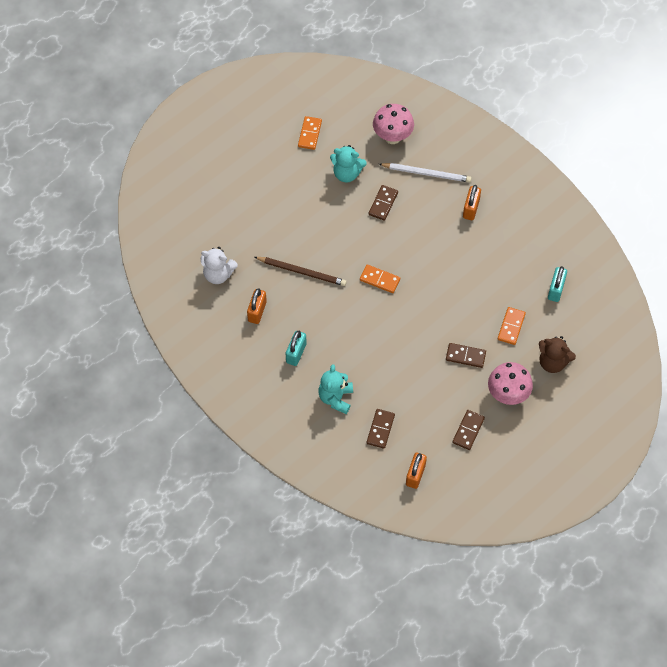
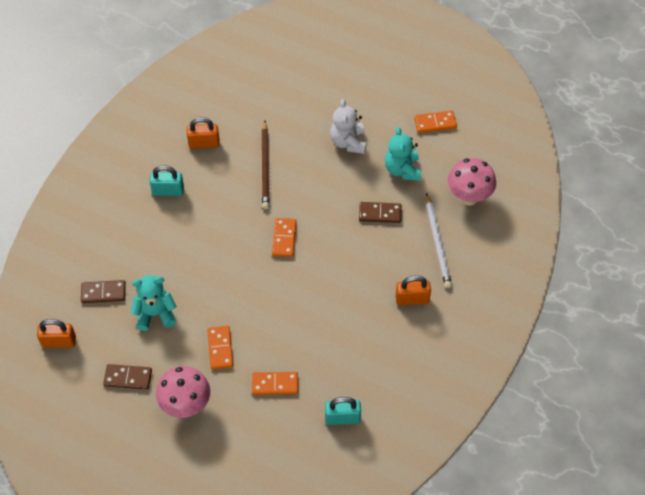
camera: 70 degrees right, 5 degrees down
white teddy bear [201,247,238,284] -> white teddy bear moved to [330,99,366,154]
turquoise teddy bear [318,364,353,414] -> turquoise teddy bear moved to [131,275,177,331]
brown domino [446,343,486,368] -> orange domino [207,326,233,369]
brown teddy bear [539,336,576,373] -> none

